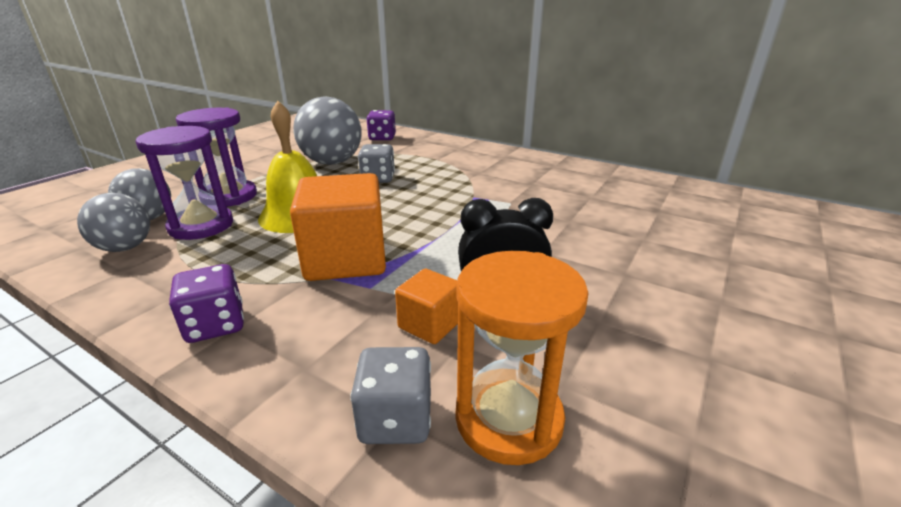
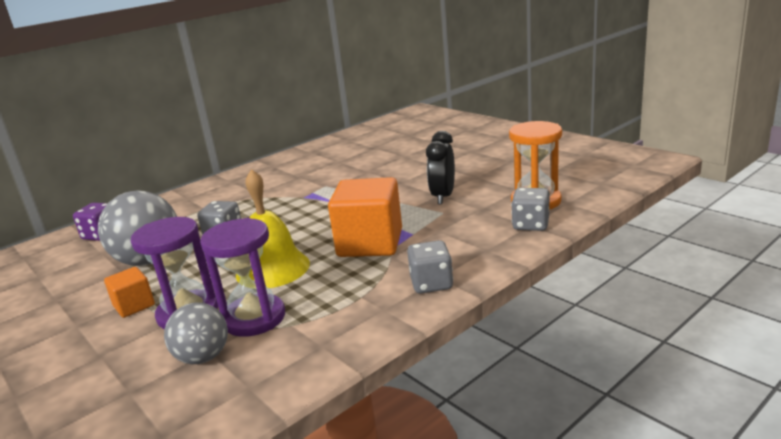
camera: 70 degrees left, 5 degrees down
grey ball [77,193,150,252] -> none
purple dice [169,264,244,343] -> grey dice [407,240,453,294]
orange cube [395,269,458,344] -> orange cube moved to [104,267,155,318]

